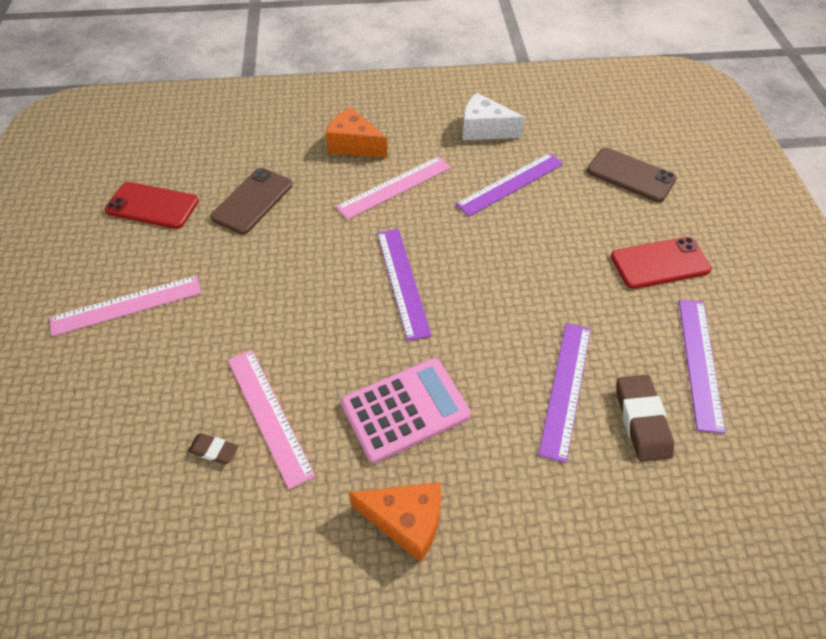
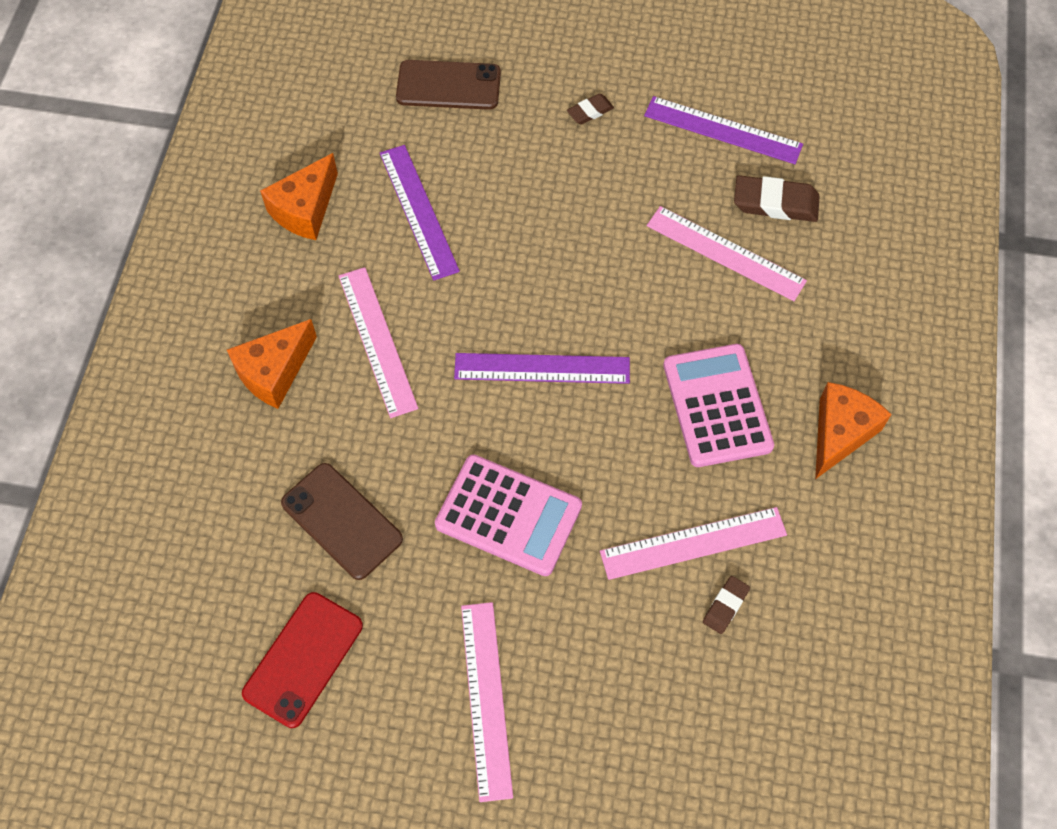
camera: 75 degrees left, 10 degrees up
white cheese [462,93,525,140] -> orange cheese [260,153,338,240]
purple ruler [538,323,591,463] -> pink ruler [647,206,807,301]
brown phone [587,148,677,202] -> brown phone turned 45 degrees clockwise [396,60,501,110]
red phone [611,237,712,289] -> brown eraser [567,94,614,125]
none -> pink calculator [435,454,582,576]

